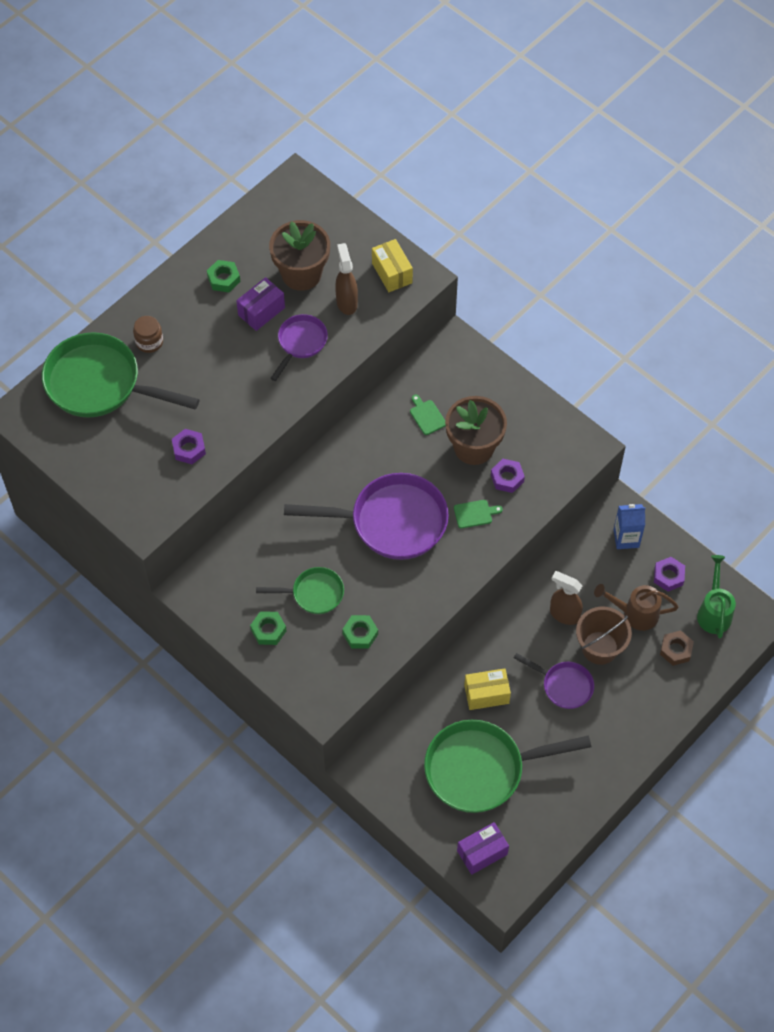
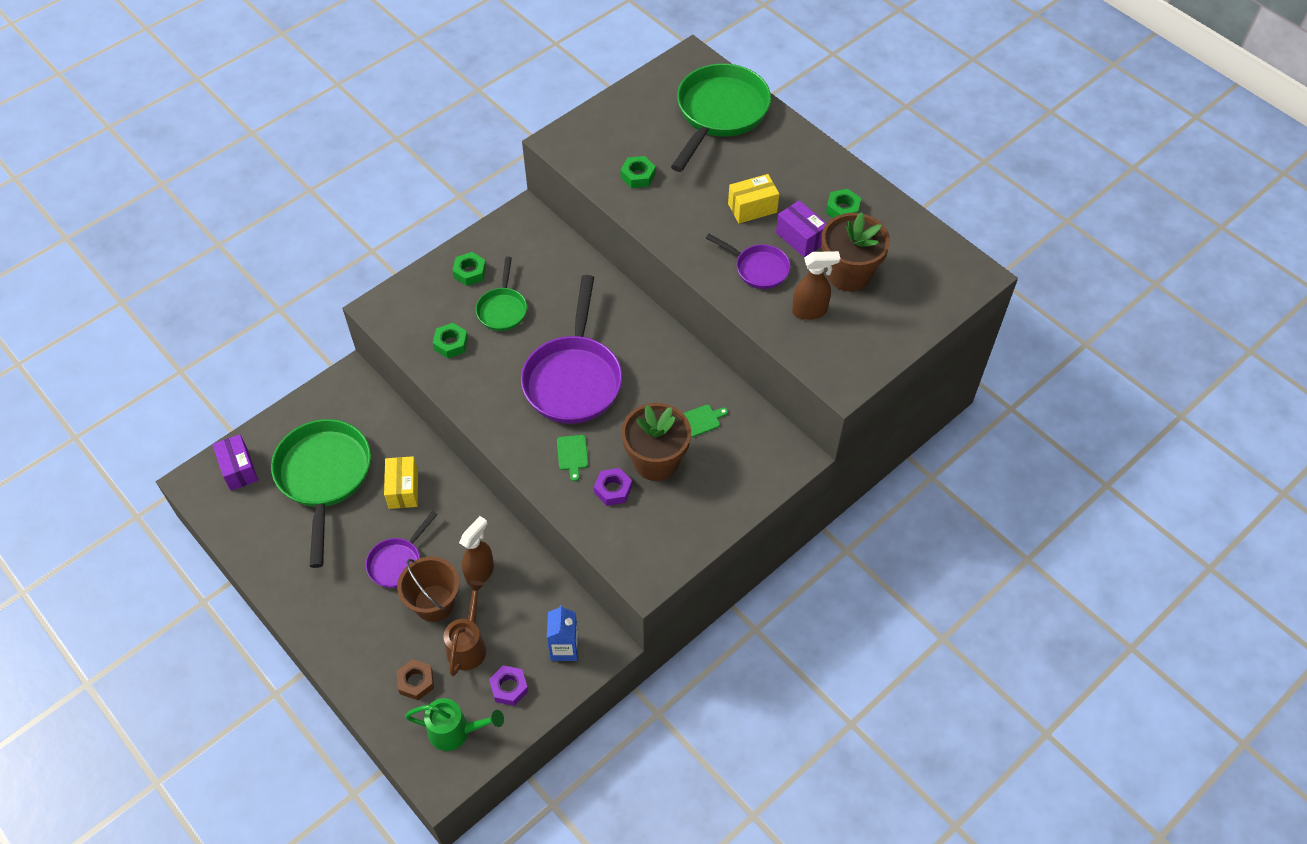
camera: 95 degrees right, 5 degrees down
brown jar [133,316,163,353] -> none
purple nut [172,429,206,464] -> green nut [621,156,656,188]
yellow box [372,239,413,292] -> yellow box moved to [728,174,779,223]

